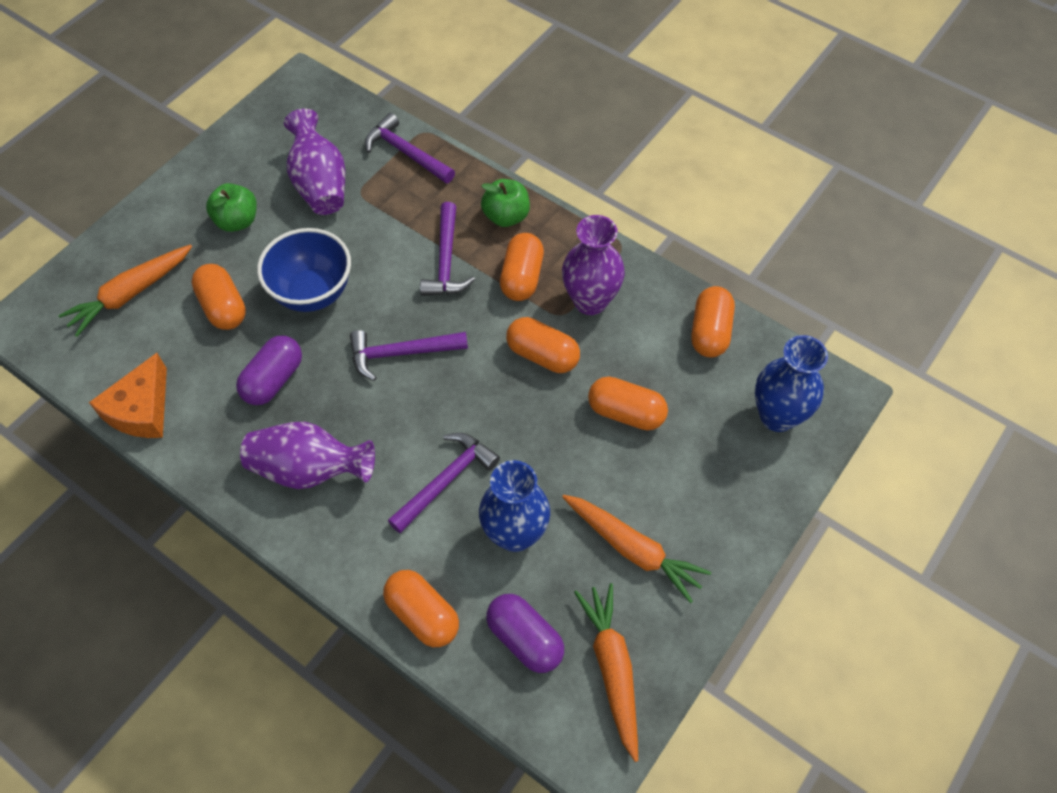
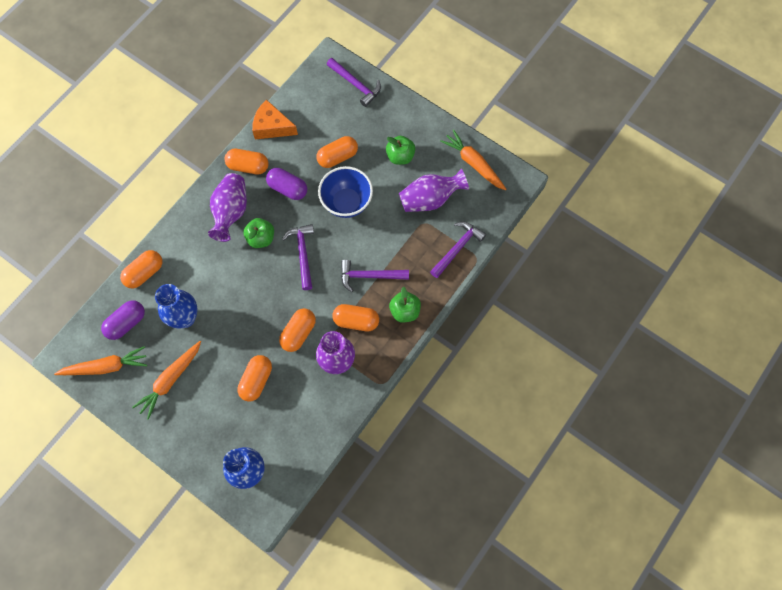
camera: 90 degrees right, 10 degrees up
orange carrot [58,245,192,337] -> orange carrot moved to [440,129,506,191]
purple hammer [388,433,500,533] -> purple hammer moved to [327,58,381,107]
orange capsule [691,286,735,358] -> orange capsule moved to [224,149,269,174]
none -> green apple [243,218,274,248]

